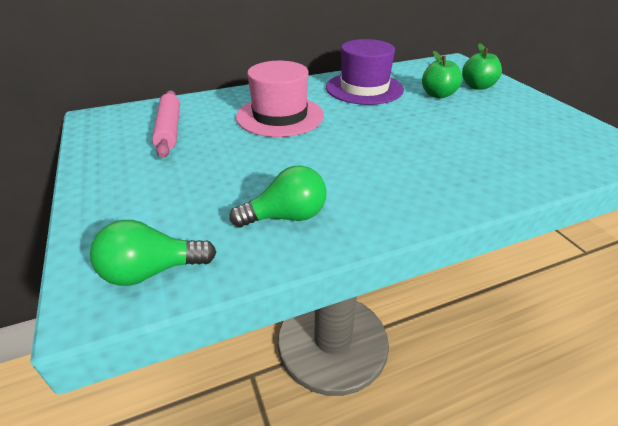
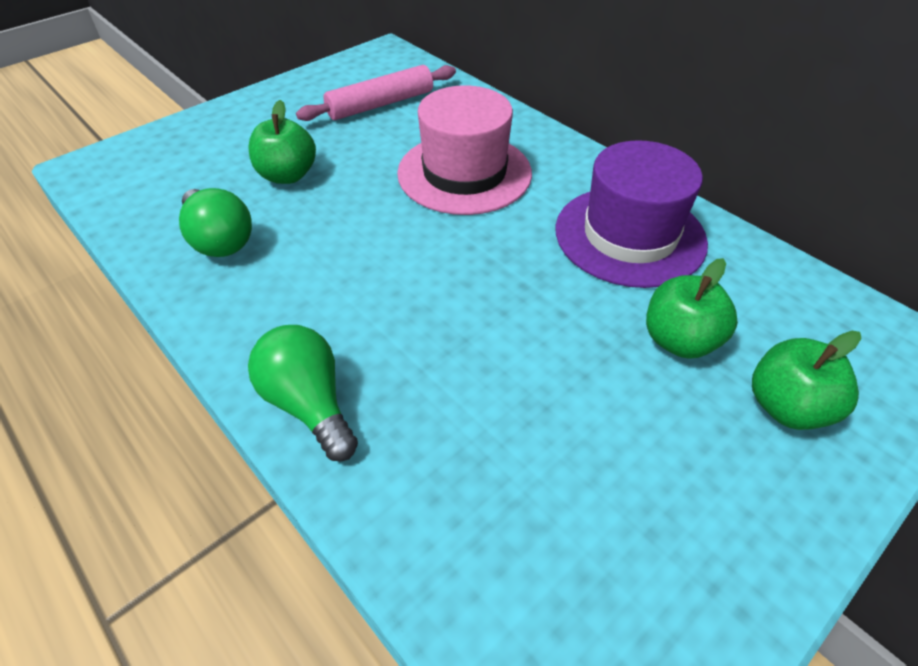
camera: 70 degrees right, 10 degrees up
green light bulb [90,220,216,286] -> green light bulb moved to [248,325,358,461]
none -> green apple [249,100,316,184]

